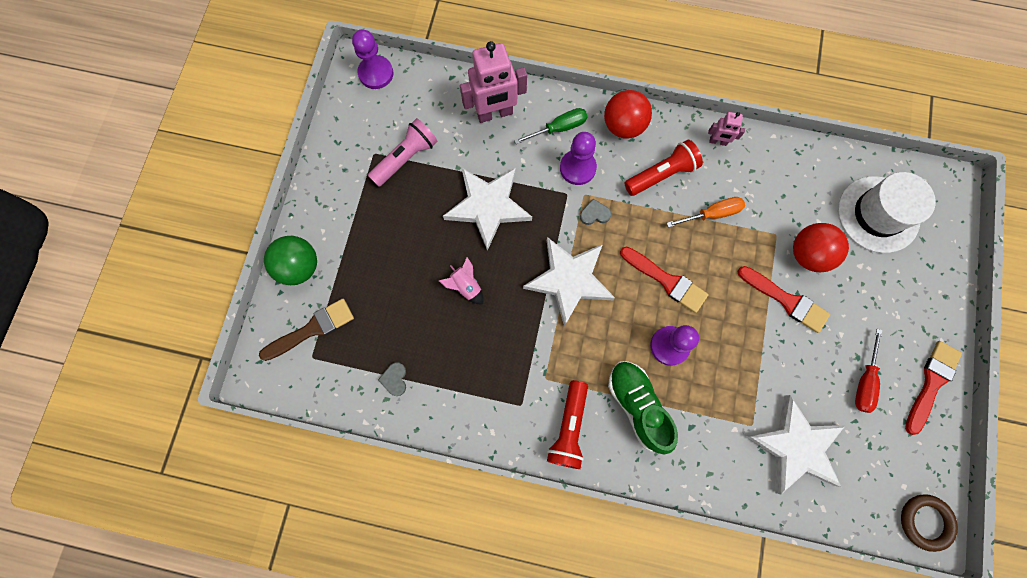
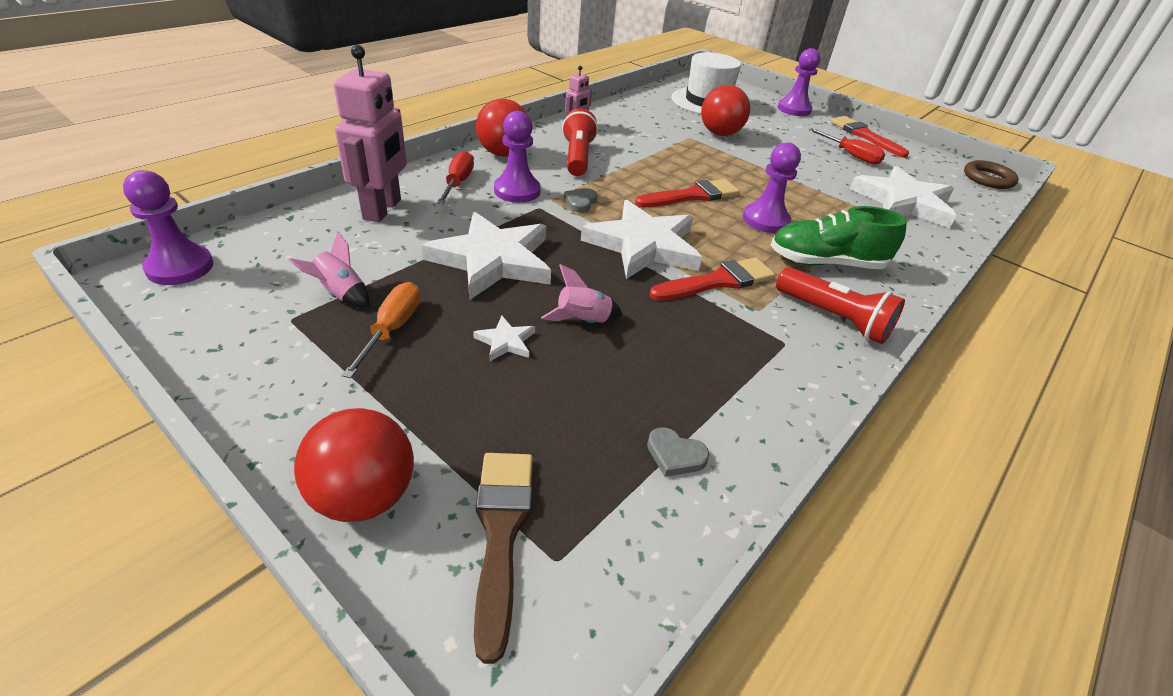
camera: 65 degrees left, 35 degrees down
green ball [264,236,317,285] -> red ball [294,408,414,522]
pink flashlight [368,118,437,187] -> pink rocket [289,231,369,308]
green screwdriver [514,108,588,144] -> red screwdriver [437,151,474,204]
orange screwdriver [667,197,745,228] -> orange screwdriver moved to [342,282,421,378]
red brush [738,266,830,333] -> red brush moved to [649,257,775,301]
none -> white star [473,316,535,361]
none -> purple pawn [778,48,821,116]

